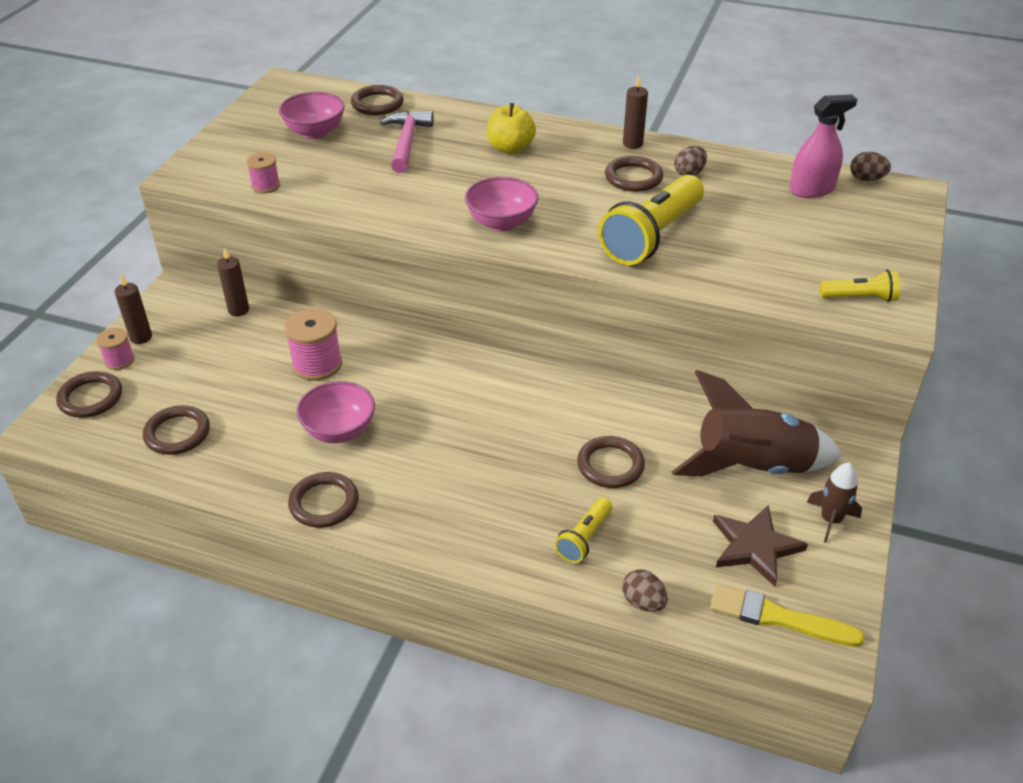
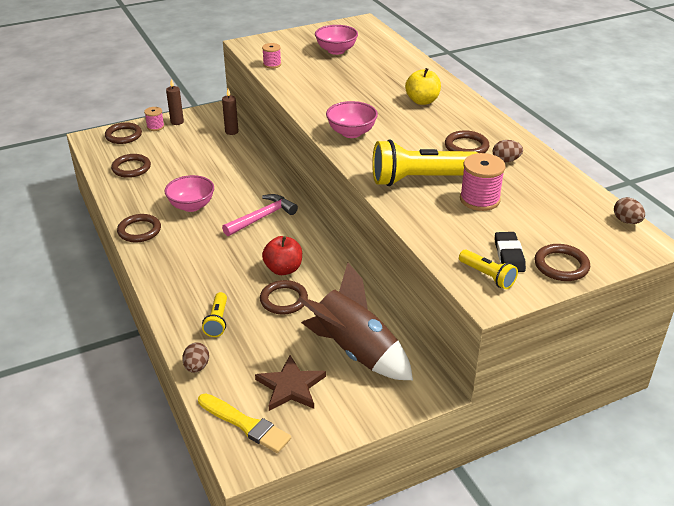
camera: 45 degrees right, 5 degrees down
pink spool [284,308,342,381] -> pink spool moved to [460,153,505,211]
brown ring [351,85,403,115] -> brown ring moved to [534,244,590,281]
pink hammer [380,111,434,173] -> pink hammer moved to [222,194,298,236]
yellow flashlight [555,497,612,563] -> yellow flashlight turned 75 degrees counterclockwise [202,292,227,337]
brown candle [623,76,648,149] -> none
yellow brush [710,584,864,647] -> yellow brush turned 150 degrees clockwise [198,393,291,453]
pink spray bottle [790,94,858,198] -> none
brown rocket [807,462,862,543] -> none
none -> red apple [262,236,302,275]
none -> black eraser [495,232,526,272]

